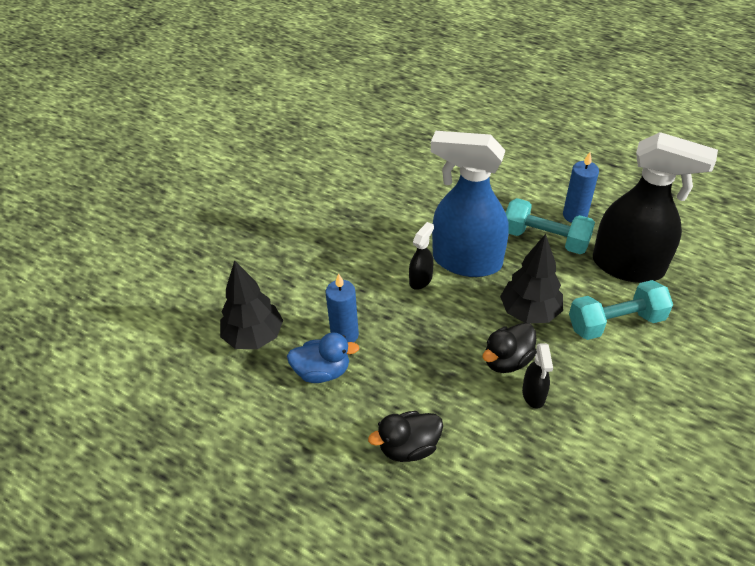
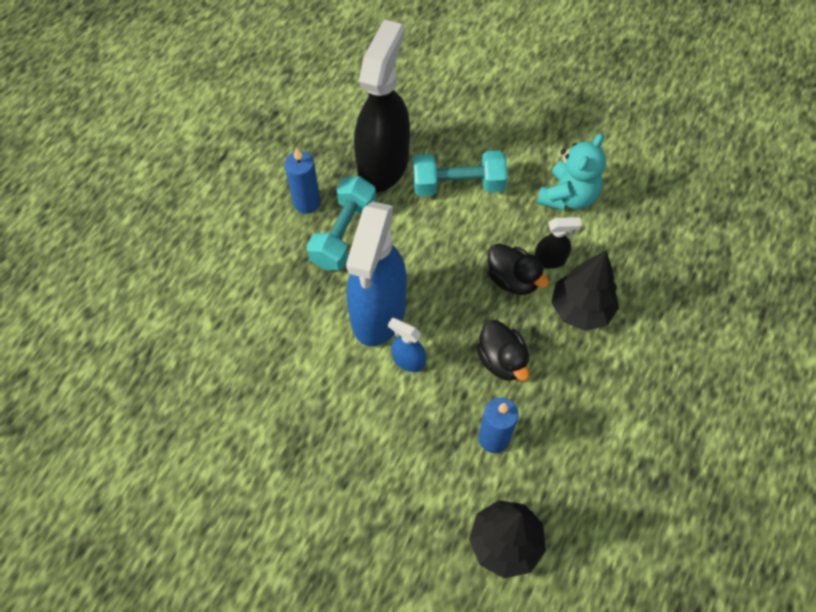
camera: 95 degrees left, 15 degrees up
blue duck [287,333,359,383] -> none
black duck [368,411,443,462] -> black duck moved to [476,320,530,381]
black spray bottle [409,222,434,290] -> blue spray bottle [388,318,426,372]
black tree [500,234,563,323] -> black tree moved to [551,251,619,331]
turquoise dumbbell [569,280,673,340] -> turquoise dumbbell turned 75 degrees counterclockwise [413,150,508,196]
none -> turquoise teddy bear [537,133,606,210]

